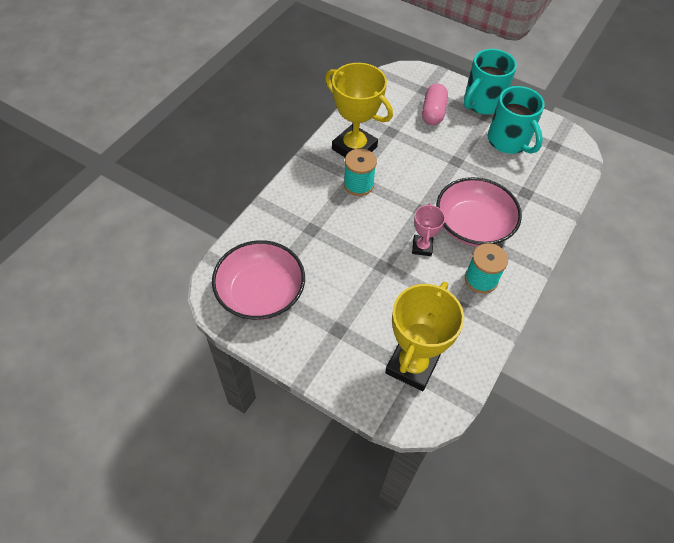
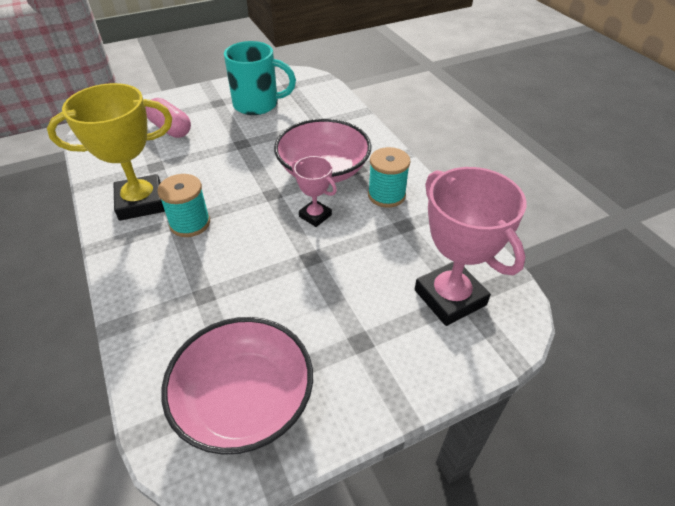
camera: 55 degrees left, 10 degrees down
yellow trophy [385,281,464,391] -> pink trophy [415,167,527,326]
turquoise mug [464,49,517,114] -> none

